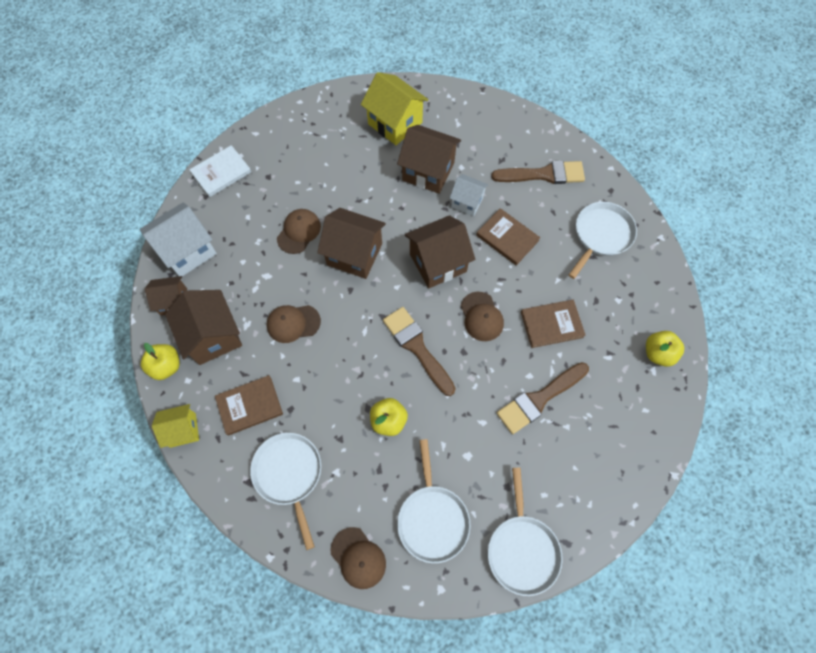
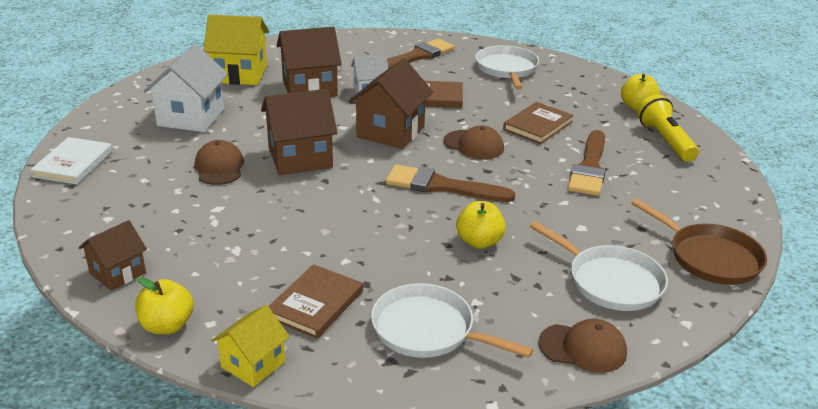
camera: 40 degrees left, 35 degrees down
white house [140,202,217,276] -> white house moved to [144,44,228,132]
brown house [165,290,242,365] -> none
brown cap [267,305,321,343] -> none
white pan [488,468,563,596] -> brown pan [631,199,767,285]
none -> yellow flashlight [637,94,699,162]

